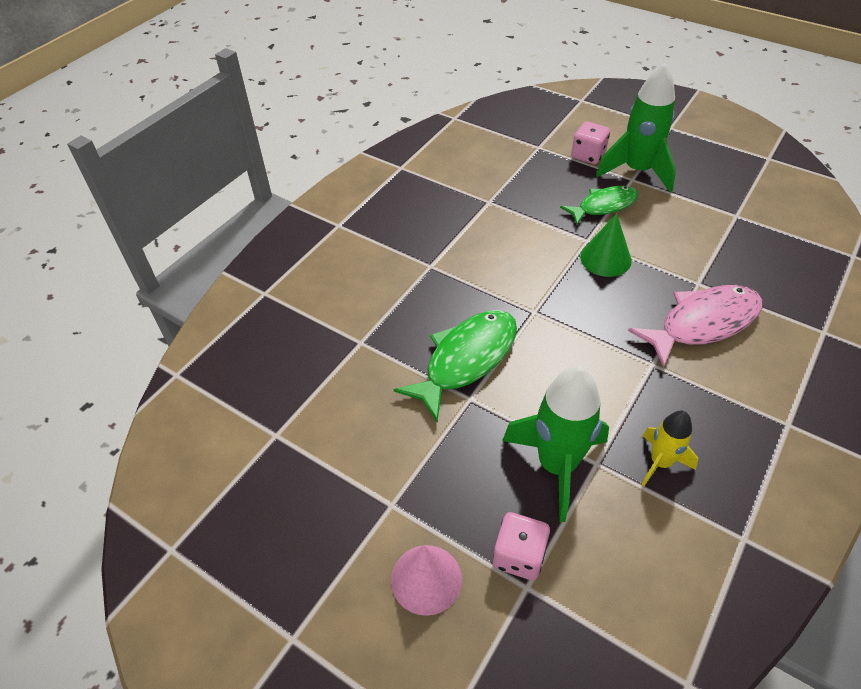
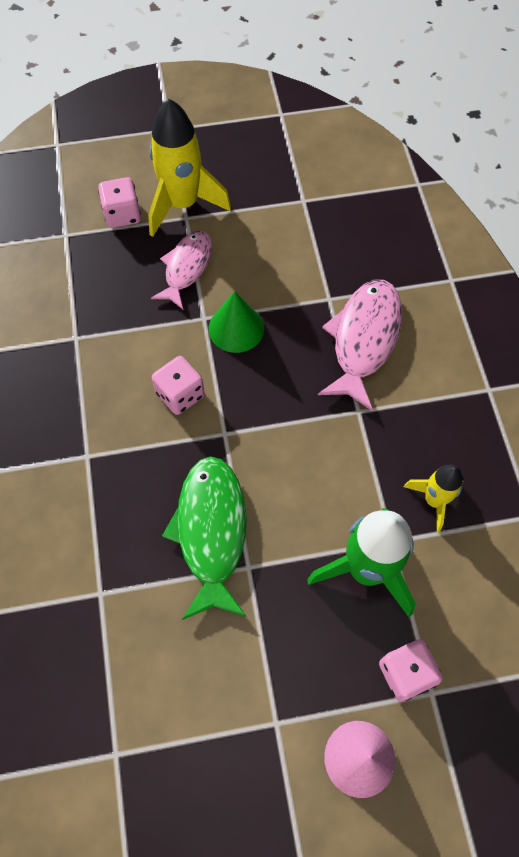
camera: 45 degrees left, 15 degrees up
green fish [560,186,638,225] -> pink fish [151,231,212,309]
green rocket [596,63,676,192] -> yellow rocket [148,98,231,237]
none -> pink dice [152,356,205,415]

